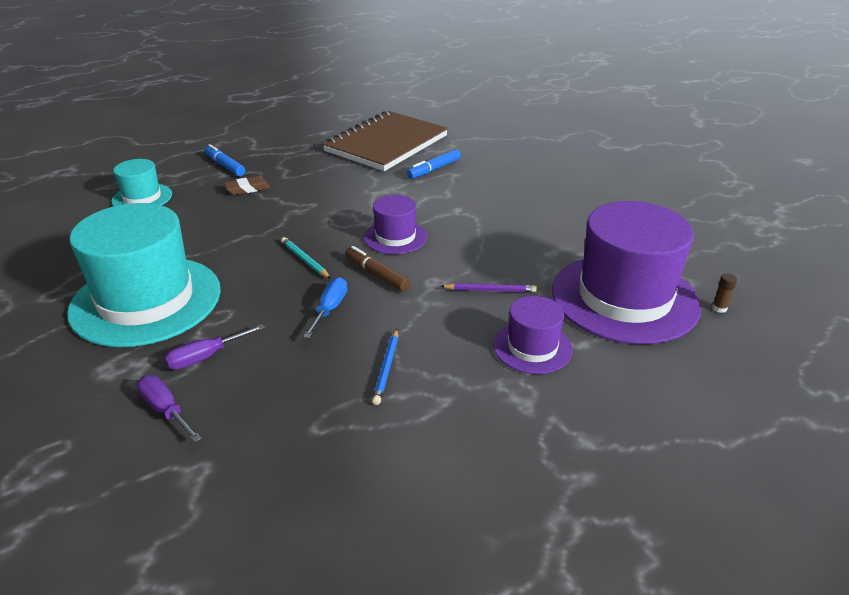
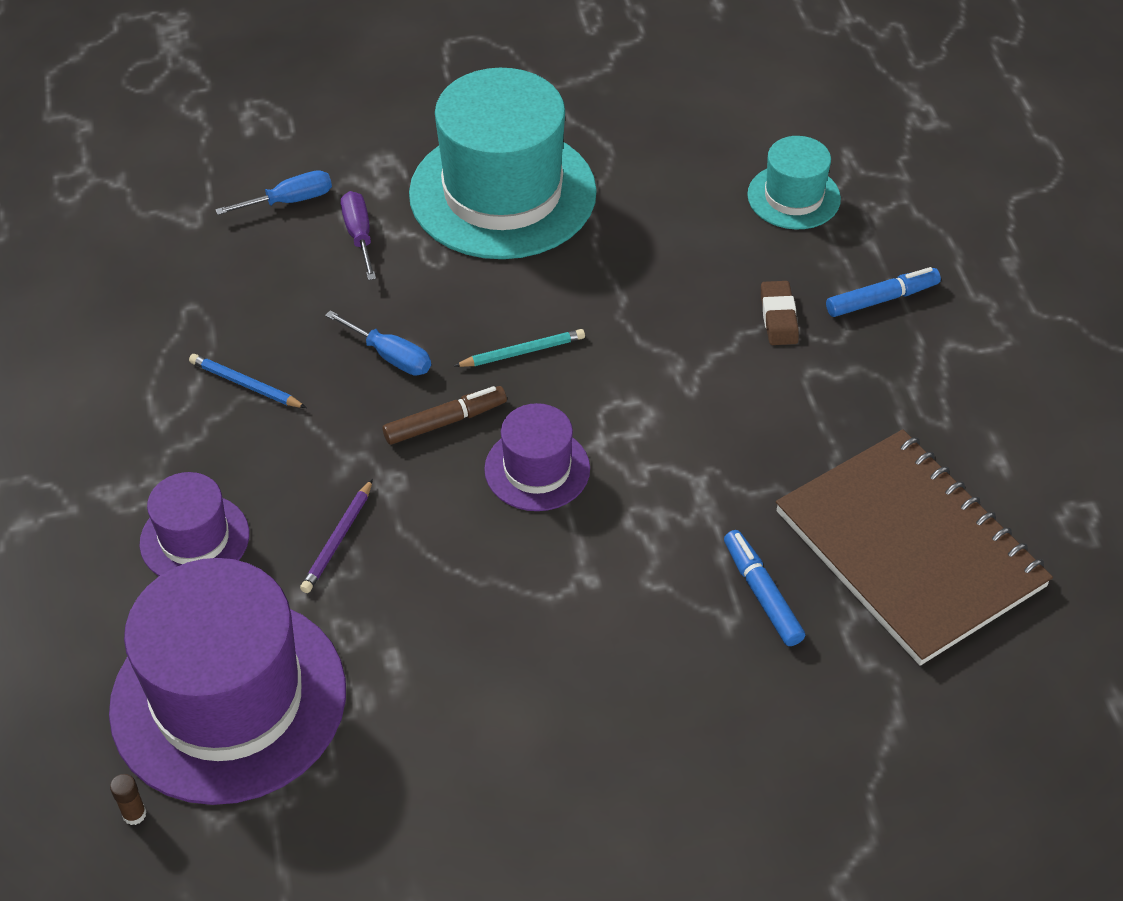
camera: 110 degrees right, 15 degrees up
purple screwdriver [137,375,202,442] -> blue screwdriver [215,170,332,215]

